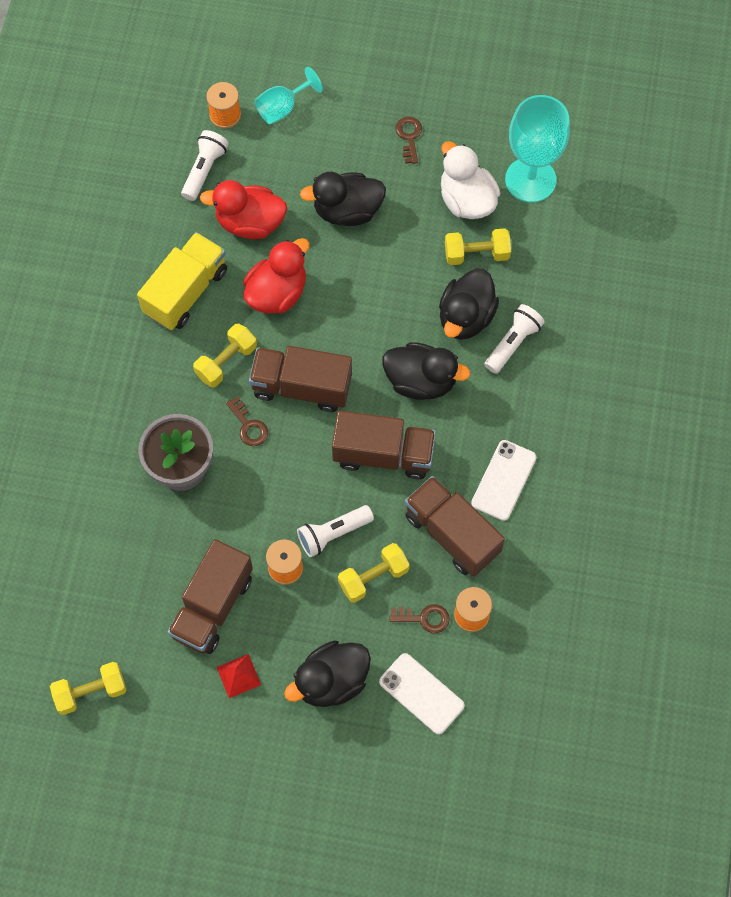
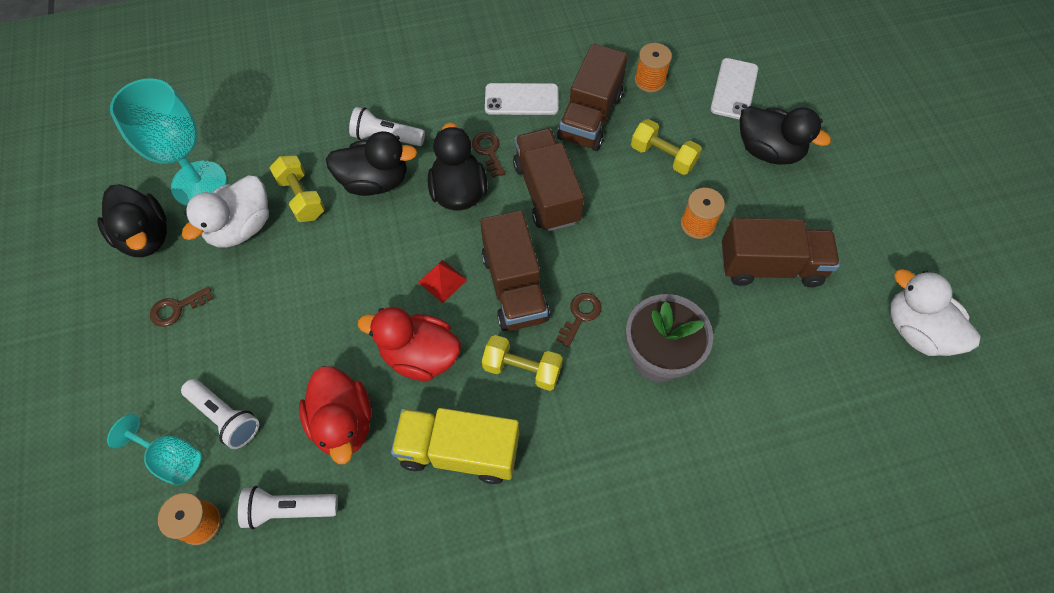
camera: 115 degrees left, 5 degrees down
yellow dumbbell [50,662,127,715] -> white duck [890,269,981,356]
red pyramid [217,654,261,698] -> red pyramid moved to [418,260,467,303]
white flashlight [297,505,374,557] -> white flashlight moved to [181,379,259,449]
black duck [300,172,386,226] -> black duck moved to [97,184,167,257]
brown key [389,604,450,633] -> brown key moved to [472,132,505,178]

